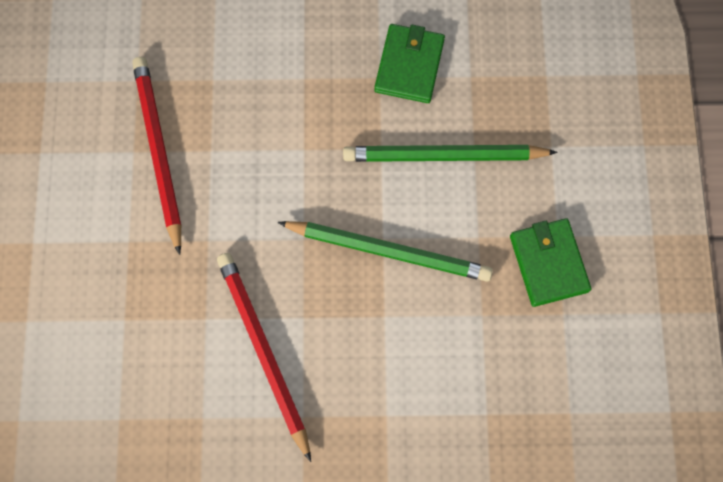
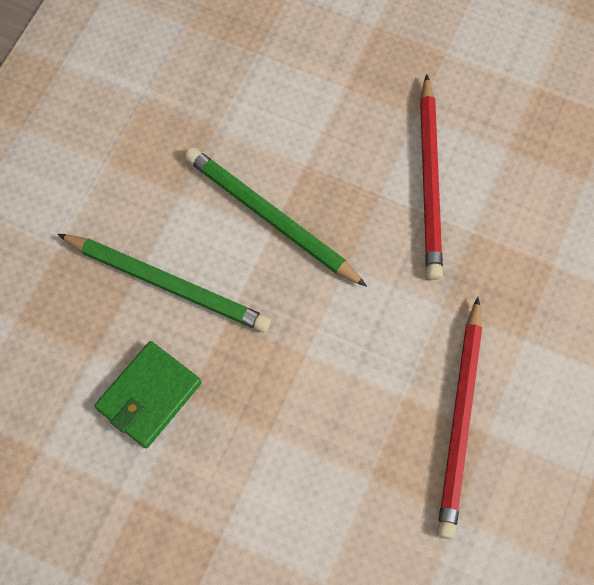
camera: 155 degrees left, 5 degrees down
green wallet [510,218,591,307] -> none

